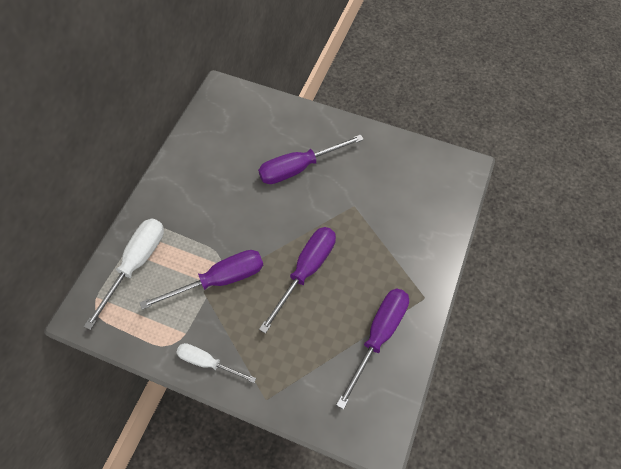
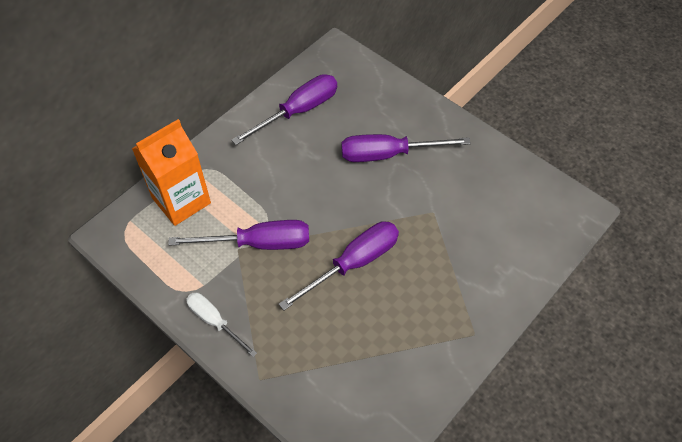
camera: 20 degrees right, 5 degrees down
white screwdriver [84,219,164,330] -> orange carton [132,119,211,226]
purple screwdriver [336,288,409,409] -> purple screwdriver moved to [231,74,337,145]

